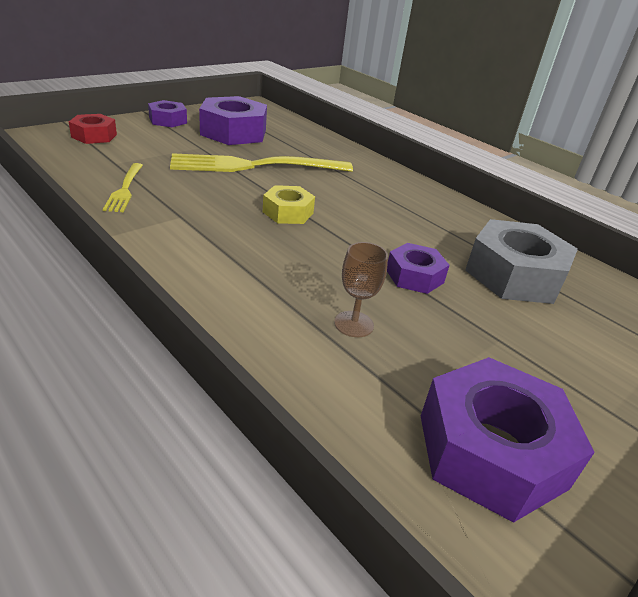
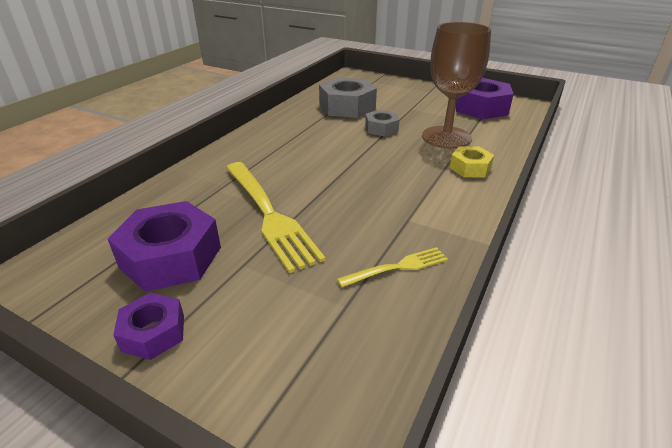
camera: 105 degrees left, 0 degrees up
red nut [69,114,117,144] -> none
yellow nut [263,185,315,224] -> yellow nut moved to [450,146,494,178]
brown goblet [334,242,388,337] -> brown goblet [422,22,491,149], size x2.27
purple nut [387,243,450,294] -> grey nut [365,110,400,136]

